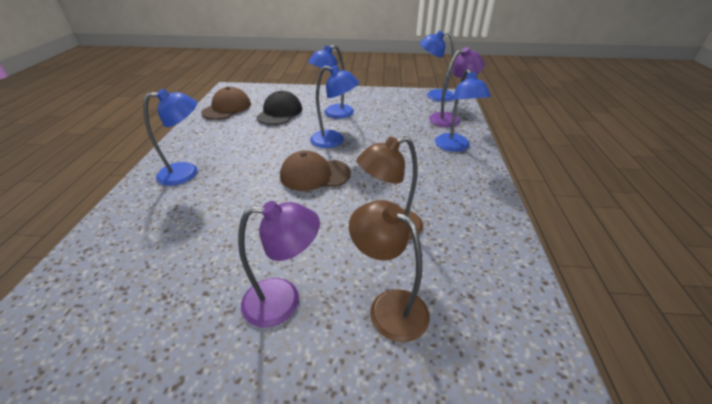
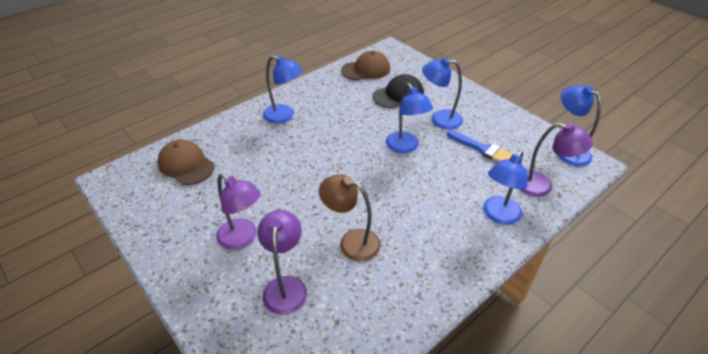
camera: 45 degrees right, 5 degrees up
brown cap [280,150,351,191] -> brown cap moved to [157,140,214,185]
brown lamp [349,200,430,342] -> purple lamp [257,210,307,315]
none -> blue brush [447,130,513,162]

